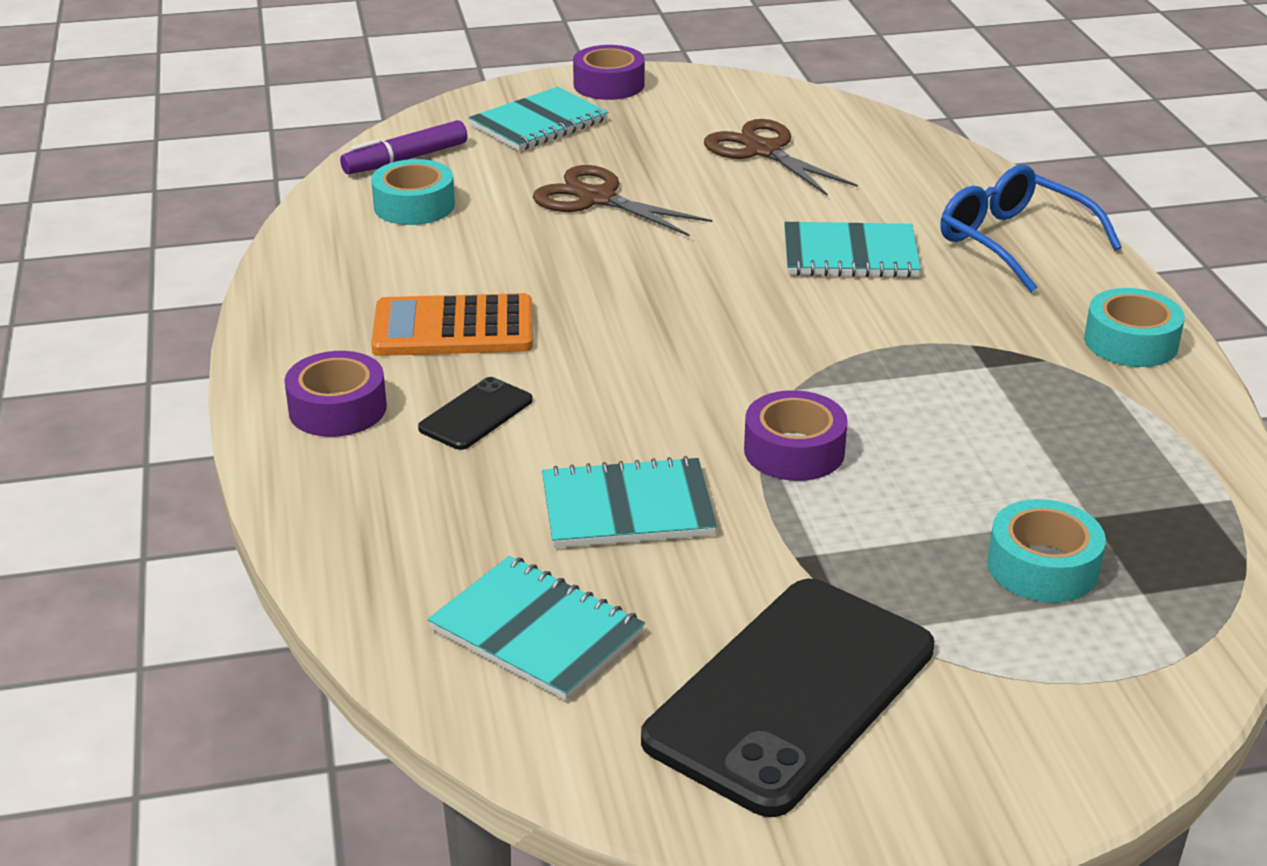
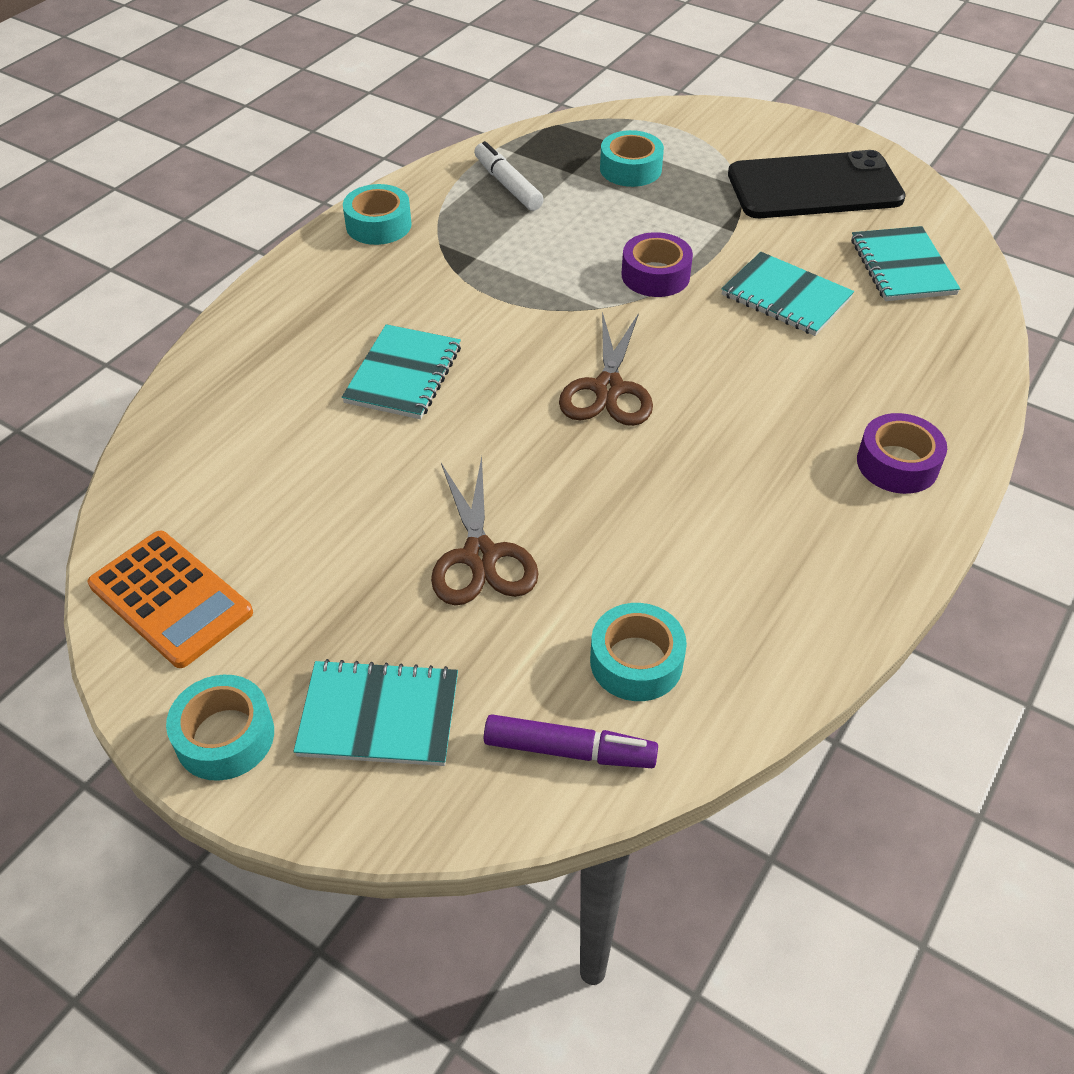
camera: 135 degrees left, 15 degrees up
orange calculator [371,293,533,356] -> orange calculator moved to [88,530,253,668]
black phone [418,377,533,450] -> none
purple tape [573,45,645,100] -> turquoise tape [166,675,274,781]
brown scissors [704,119,858,195] -> brown scissors moved to [559,312,653,426]
turquoise notebook [784,222,921,278] -> turquoise notebook turned 60 degrees clockwise [342,324,461,419]
blue glasses [940,165,1122,292] -> none
none -> white marker [474,141,544,211]

